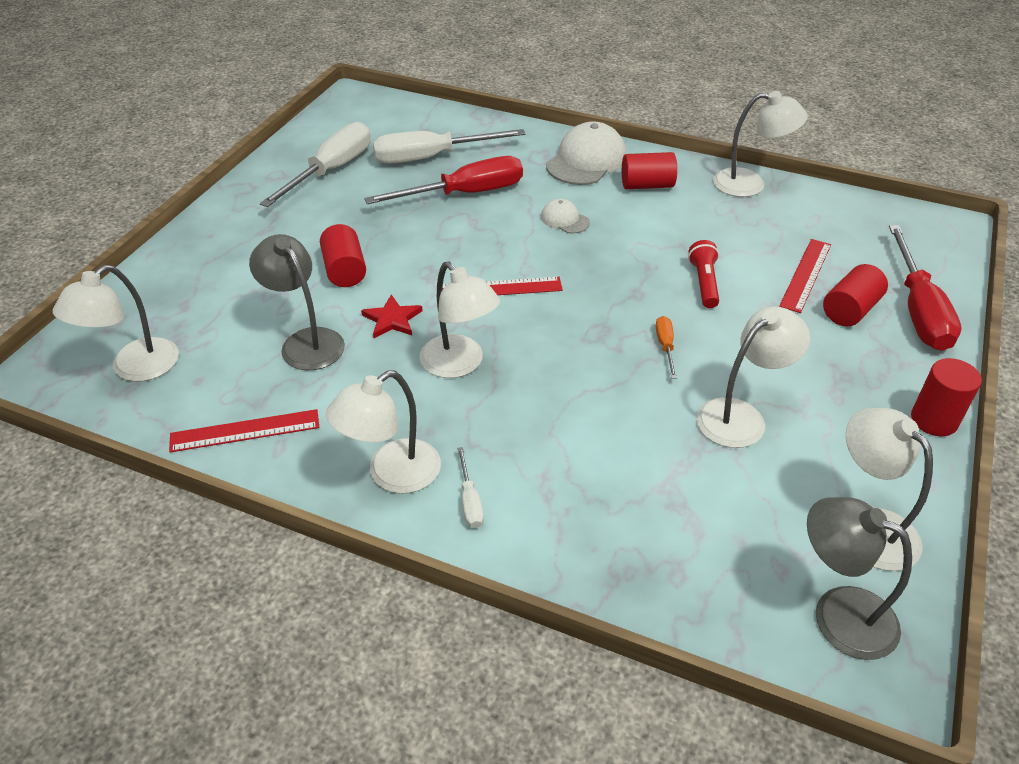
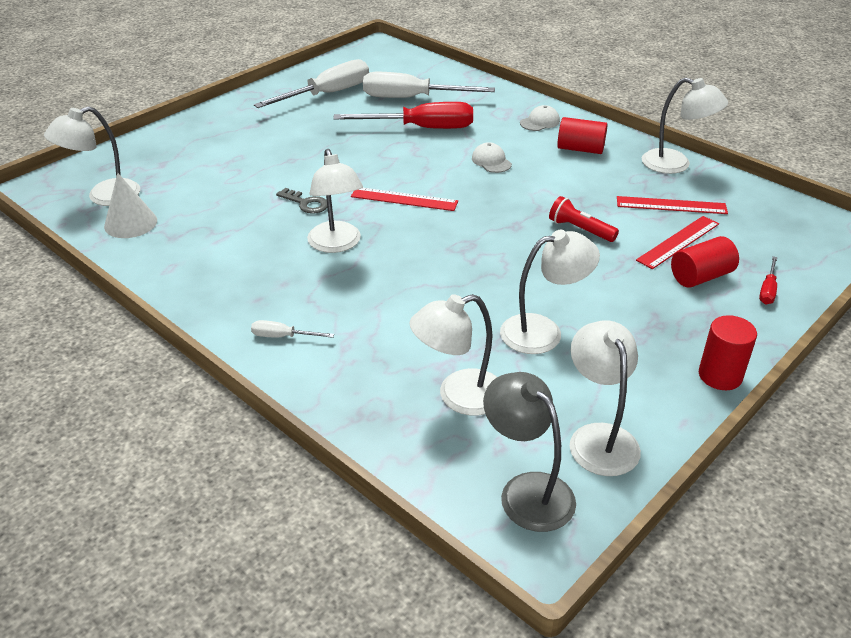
camera: 20 degrees right, 5 degrees down
red ruler [169,409,319,452] -> red ruler moved to [617,196,728,214]
grey lamp [249,234,345,370] -> none
red cylinder [320,224,366,287] -> none
white lamp [326,370,441,494] -> white lamp moved to [409,294,497,416]
red star [361,294,423,338] -> grey key [276,188,327,214]
white screwdriver [457,447,484,528] -> white screwdriver turned 90 degrees clockwise [251,320,334,338]
white cap [546,121,627,185] -> white cap [520,105,560,131], size x0.51
orange screwdriver [656,316,677,379] -> none
red flashlight [688,240,719,308] -> red flashlight turned 75 degrees counterclockwise [549,196,619,242]
red screwdriver [889,225,962,351] -> red screwdriver [759,256,777,304], size x0.44
none -> white cone [104,173,157,238]

